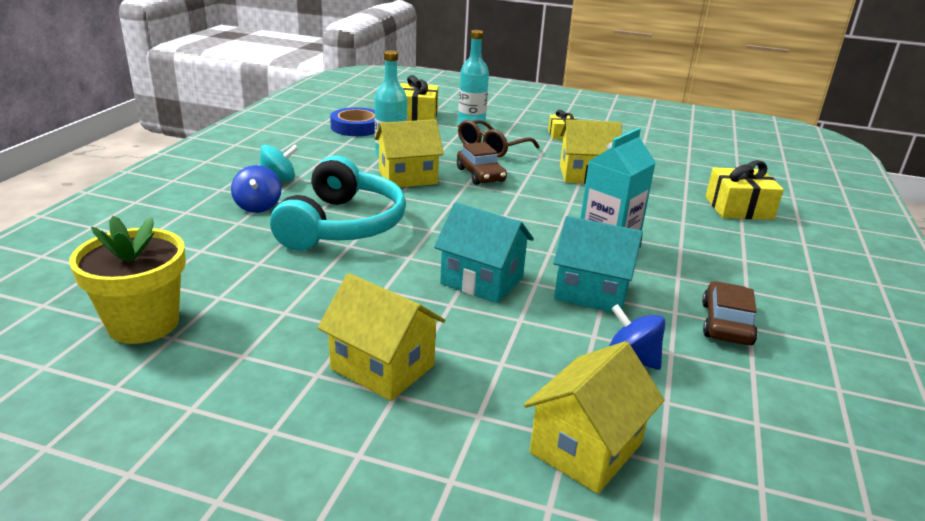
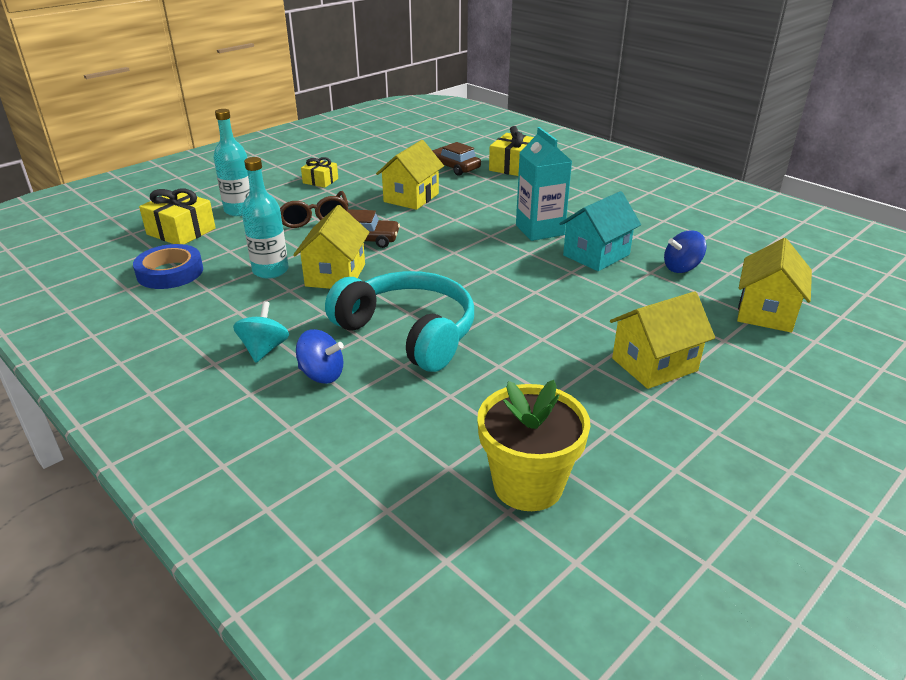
camera: 60 degrees left, 5 degrees up
turquoise house [434,203,534,303] -> none
yellow house [524,341,665,494] -> yellow house turned 45 degrees clockwise [737,238,812,333]
brown car [702,281,758,345] -> brown car moved to [432,142,481,176]

